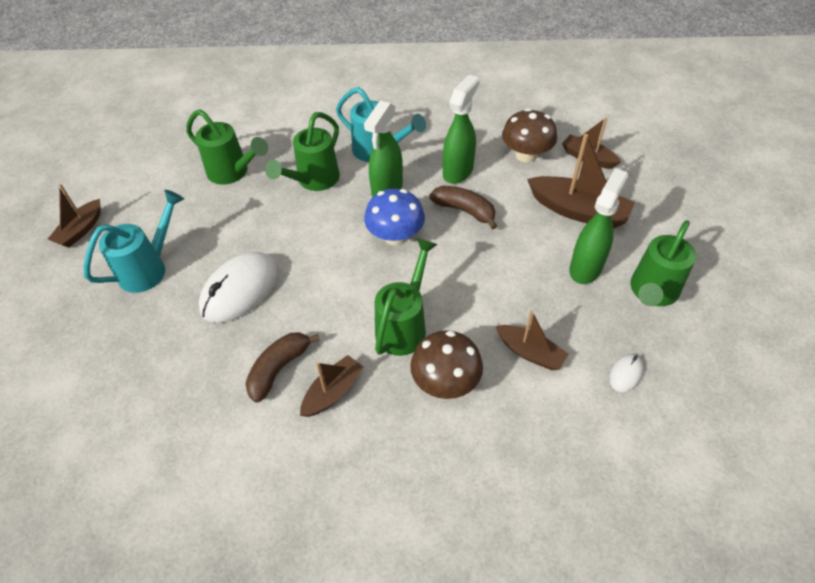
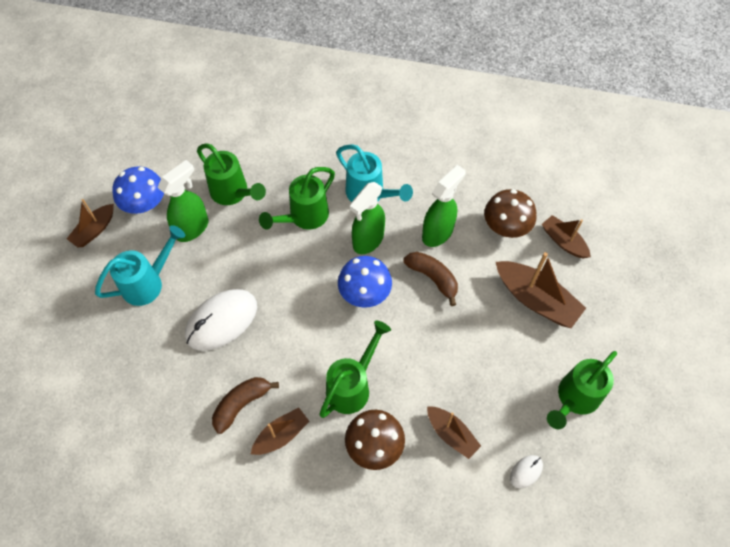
camera: 10 degrees right, 10 degrees up
green spray bottle [569,168,628,284] -> green spray bottle moved to [157,160,208,242]
none -> blue mushroom [112,166,164,214]

